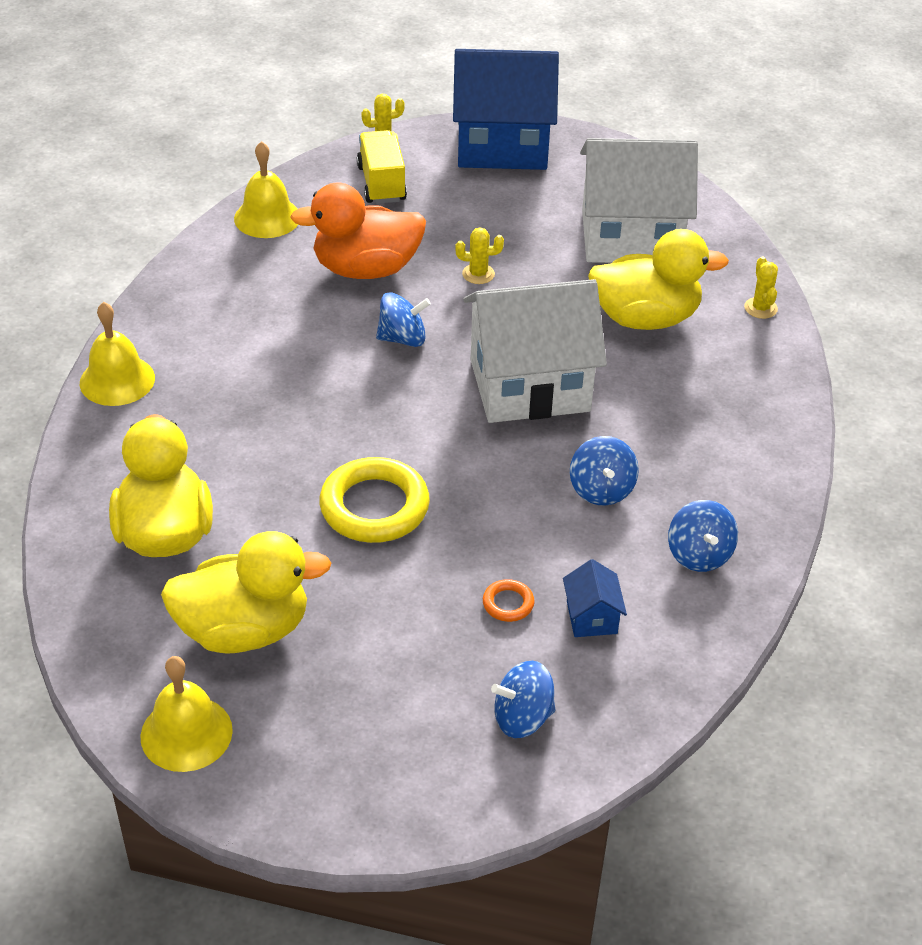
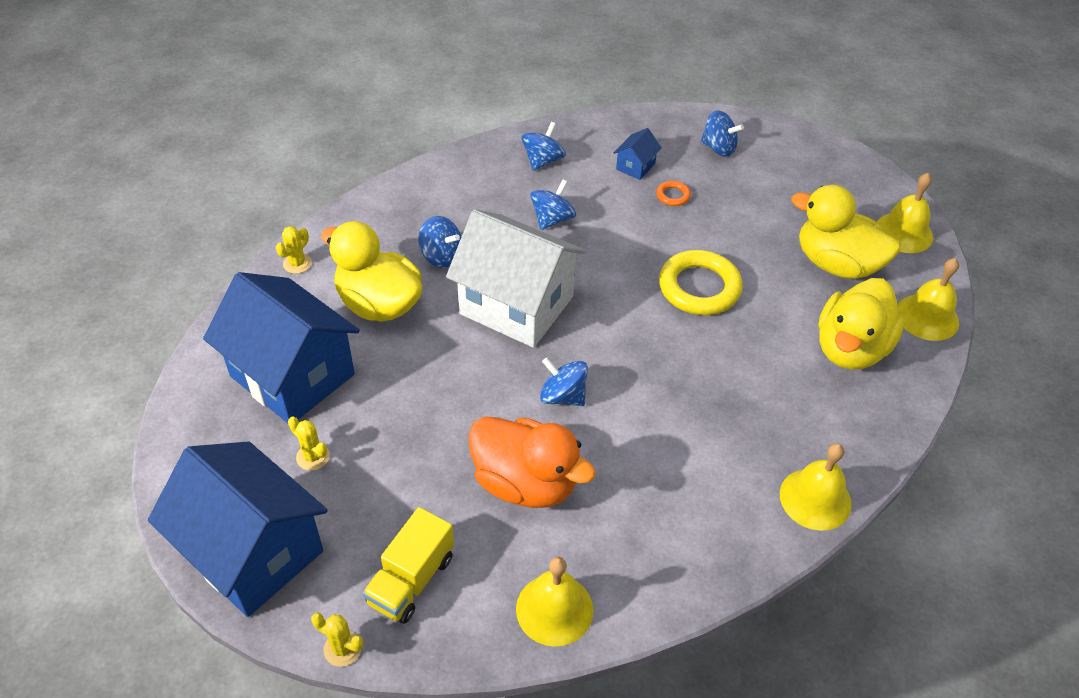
camera: 140 degrees left, 5 degrees up
yellow cactus [455,228,504,284] -> yellow cactus moved to [288,416,330,470]
white house [580,138,698,263] -> blue house [203,272,360,423]
none -> blue spinning top [419,216,461,268]
none -> yellow bell [897,258,959,341]

